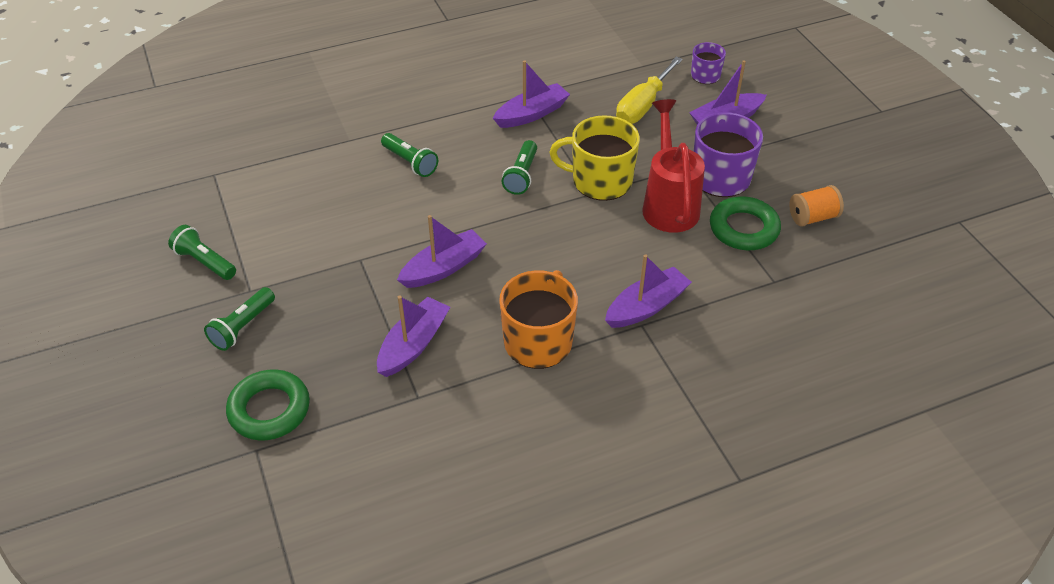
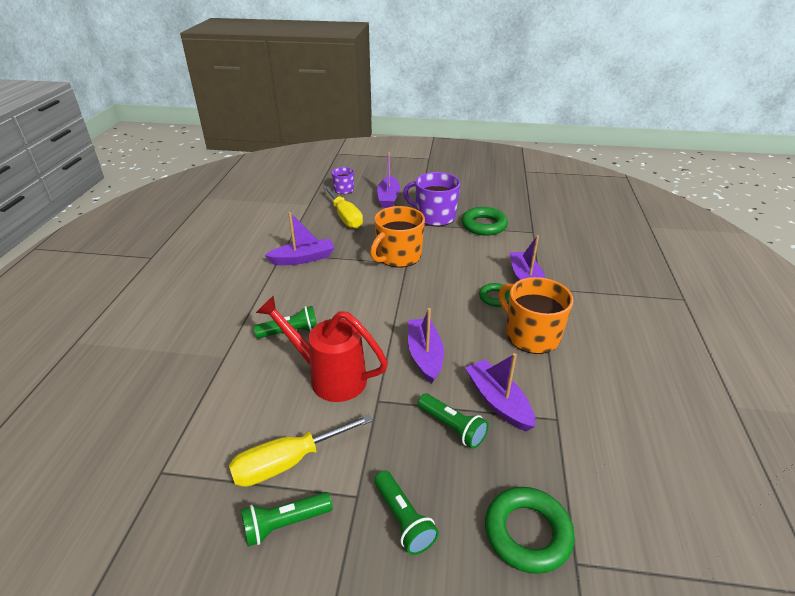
camera: 60 degrees left, 10 degrees down
purple boat [493,60,570,128] -> purple boat turned 75 degrees clockwise [264,212,335,265]
green flashlight [502,140,537,195] -> green flashlight moved to [418,394,489,449]
yellow mug [549,115,640,201] -> orange mug [370,206,425,268]
red watering can [642,99,705,233] -> red watering can moved to [256,295,388,402]
orange spool [789,185,844,227] -> none
none -> yellow screwdriver [229,414,373,487]
none -> green ring [479,283,510,307]

